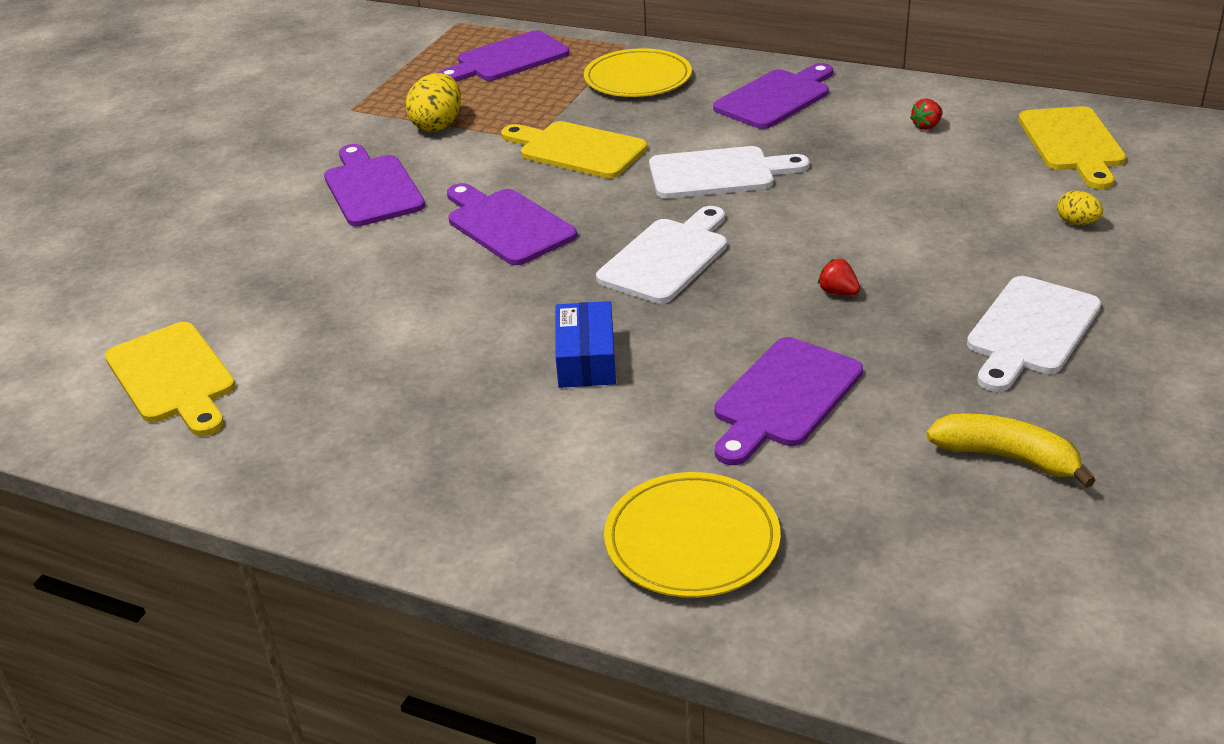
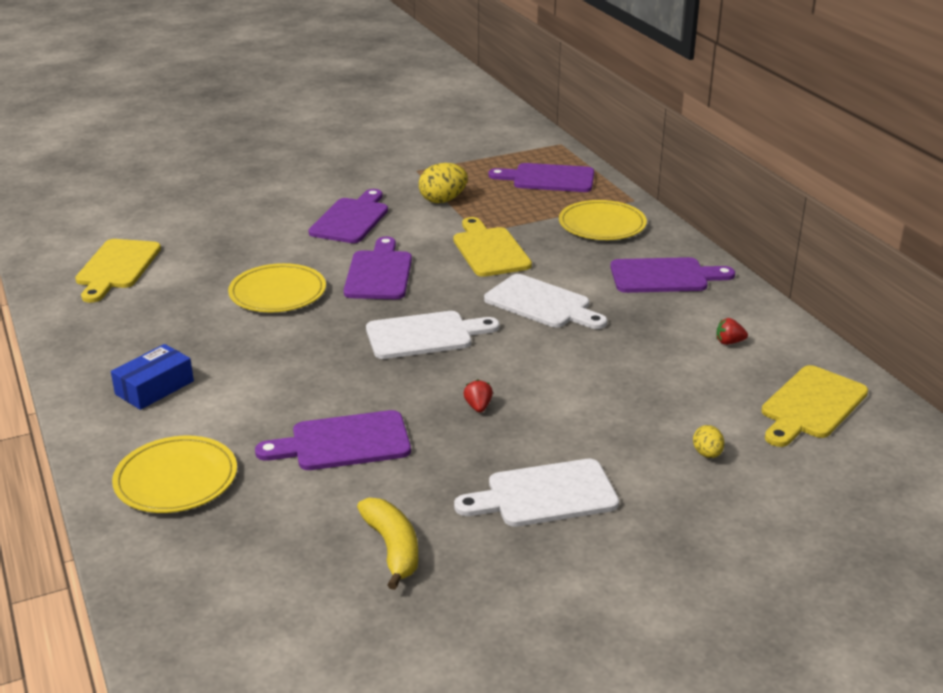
camera: 40 degrees right, 5 degrees down
blue box [555,301,616,388] -> blue box moved to [111,344,194,410]
none -> yellow plate [228,263,326,312]

